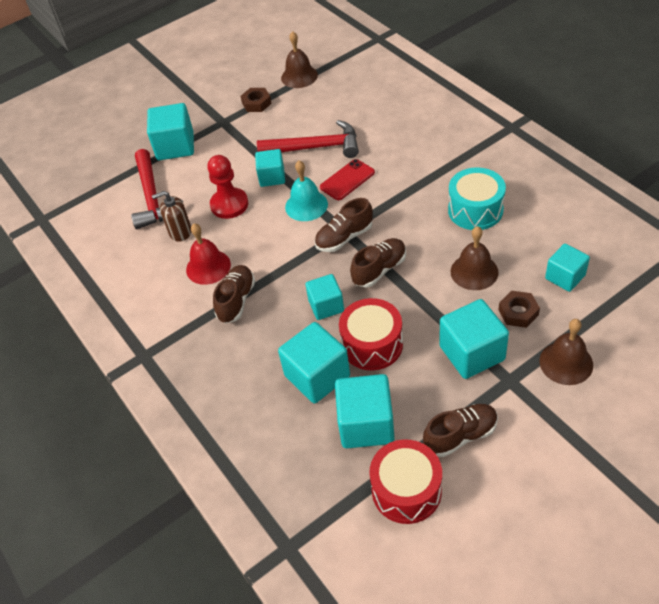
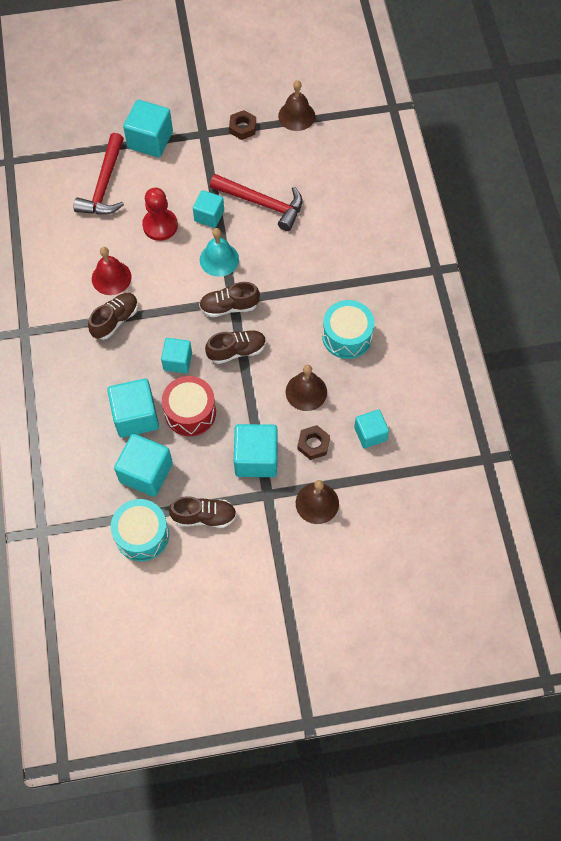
camera: 20 degrees right, 15 degrees up
brown soap dispenser [152,191,191,242] -> none
red phone [320,159,375,200] -> none
red drum [369,440,442,524] -> turquoise drum [111,499,169,561]

